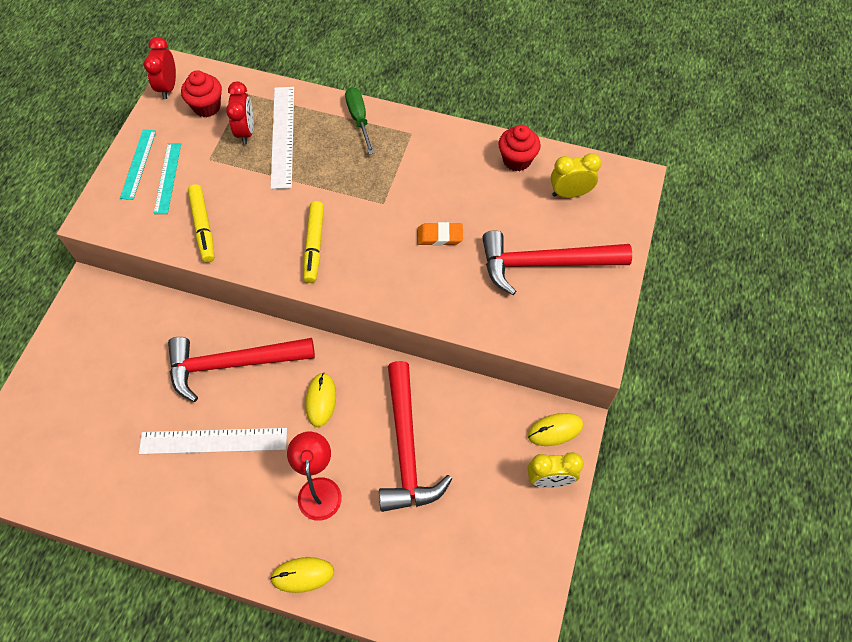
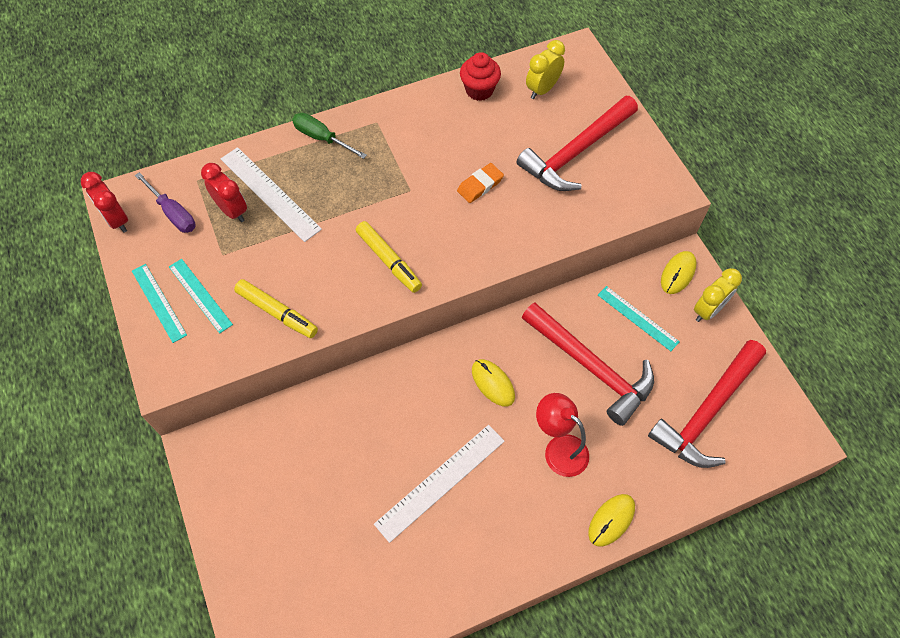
camera: 40 degrees left, 0 degrees up
red hammer [168,337,315,402] -> red hammer moved to [648,340,766,468]
red cupcake [181,70,222,117] -> purple screwdriver [135,172,196,233]
none -> turquoise ruler [598,286,680,351]

